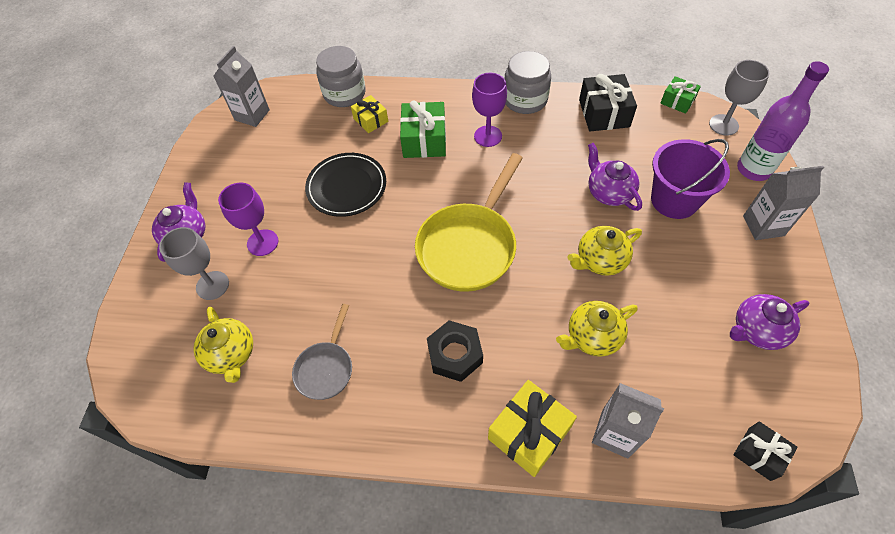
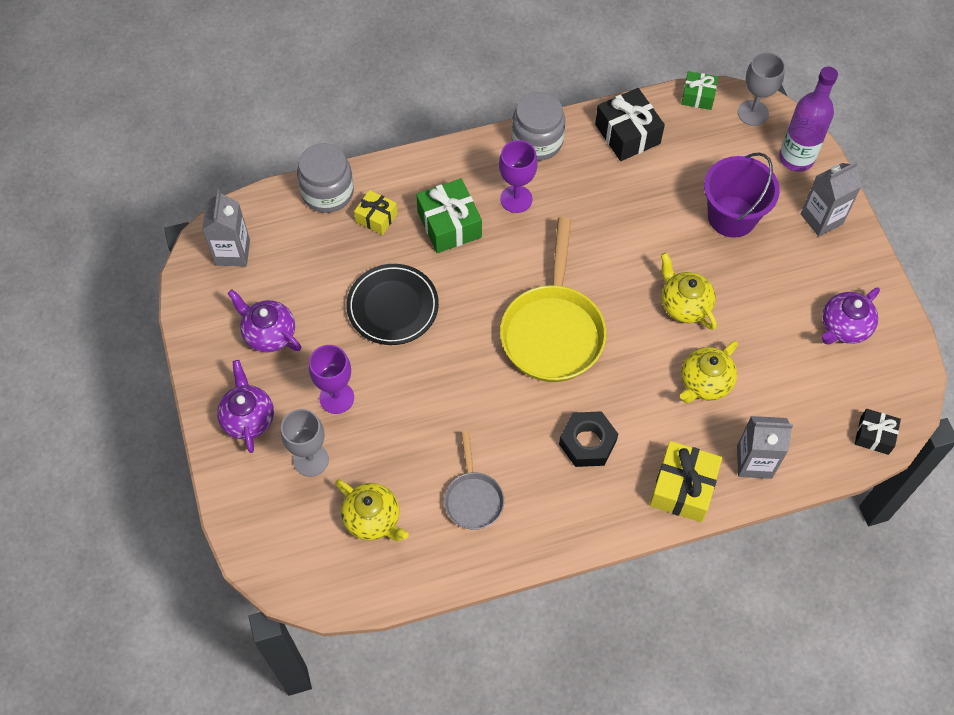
camera: 25 degrees left, 5 degrees up
yellow teapot [567,226,642,275] -> yellow teapot turned 105 degrees clockwise [661,252,717,330]
purple teapot [588,143,642,211] -> purple teapot moved to [227,290,301,353]

